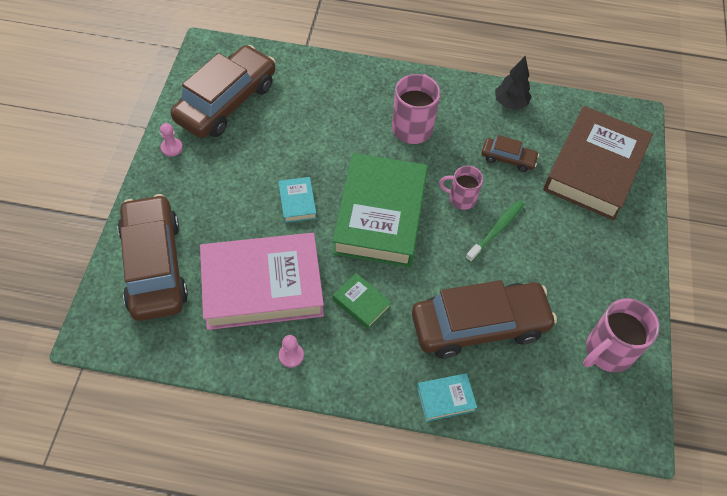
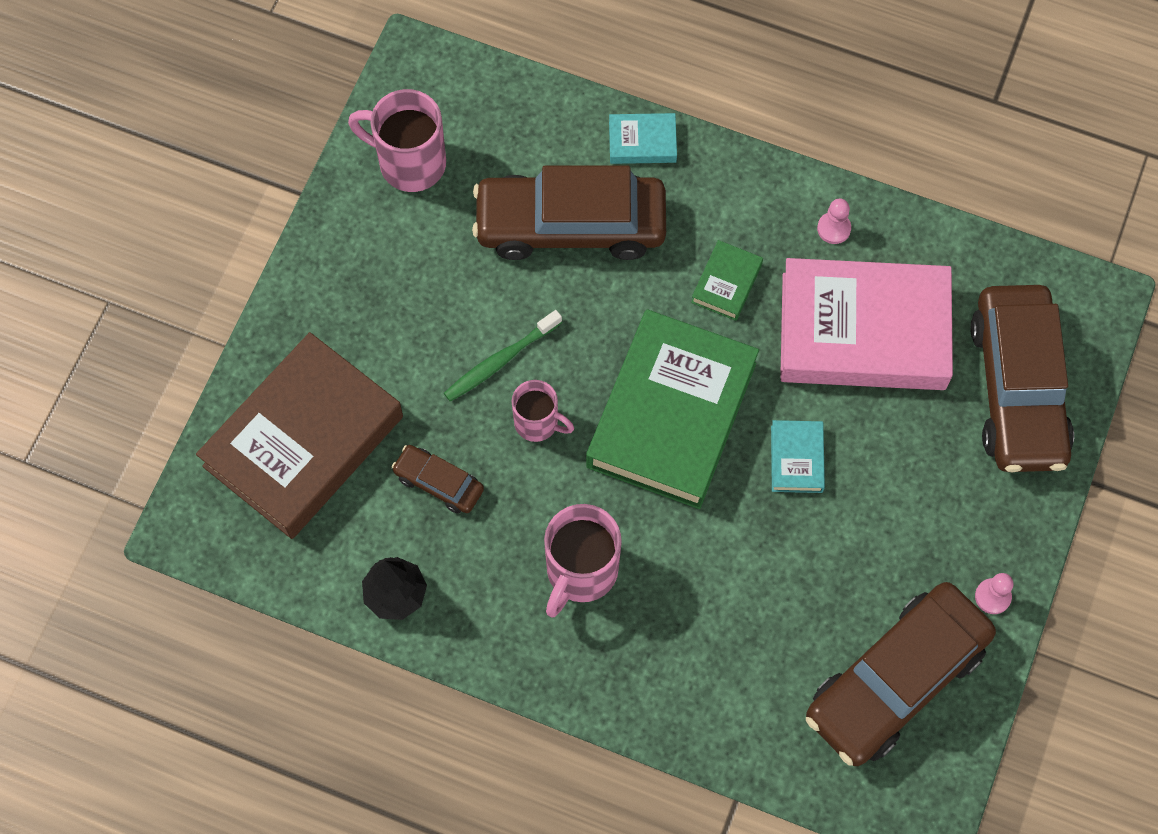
camera: 165 degrees left, 10 degrees up
green book [333,273,392,329] -> green book turned 60 degrees clockwise [691,240,763,321]
pink mug [583,298,660,372] -> pink mug turned 135 degrees counterclockwise [348,89,446,192]

